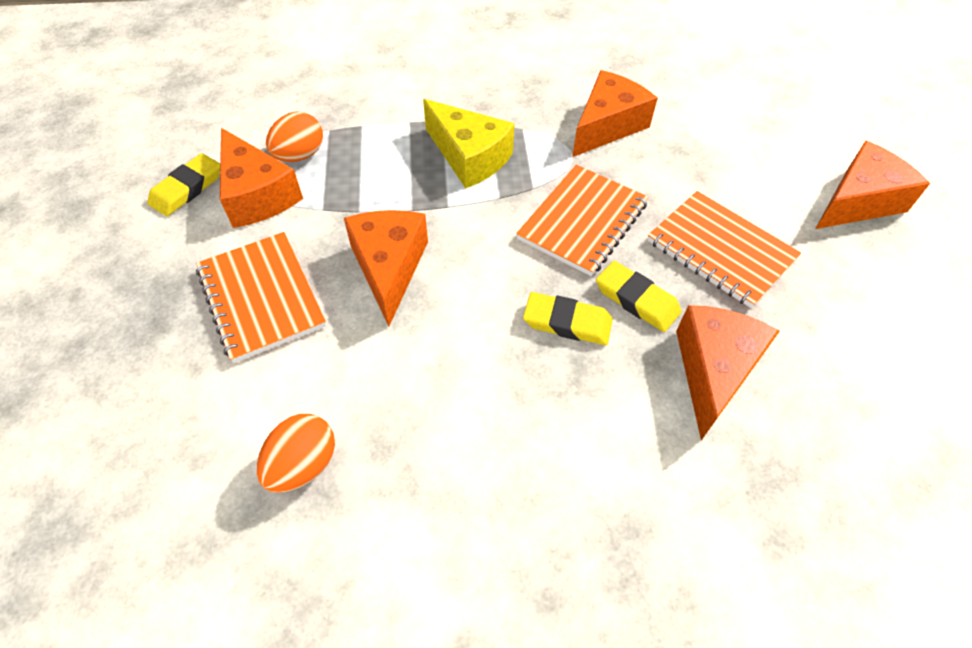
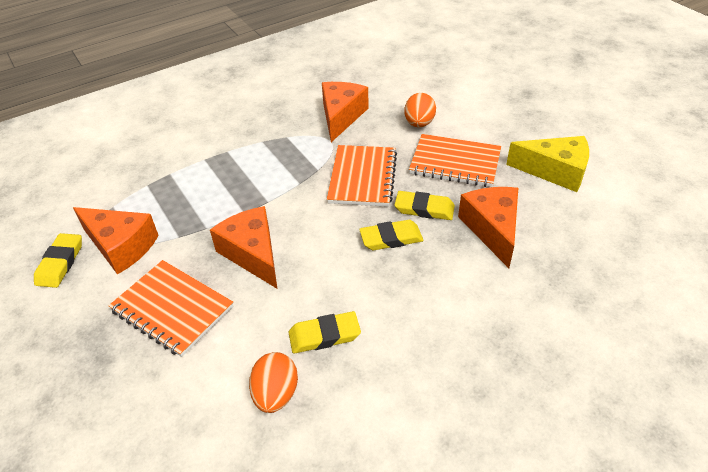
camera: 25 degrees left, 10 degrees down
orange egg [266,112,323,162] -> orange egg moved to [404,93,436,127]
yellow cheese [423,99,515,189] -> yellow cheese moved to [506,136,589,192]
orange cheese [815,141,930,229] -> none
none -> yellow eraser [288,311,361,354]

